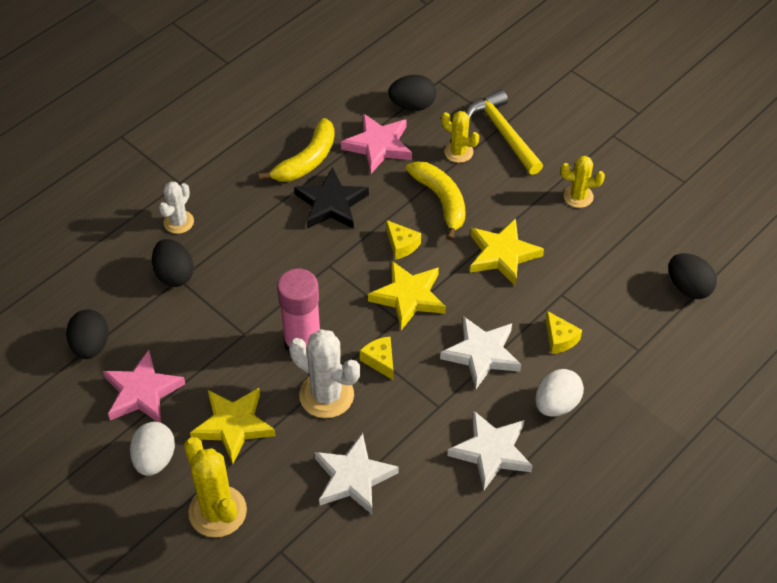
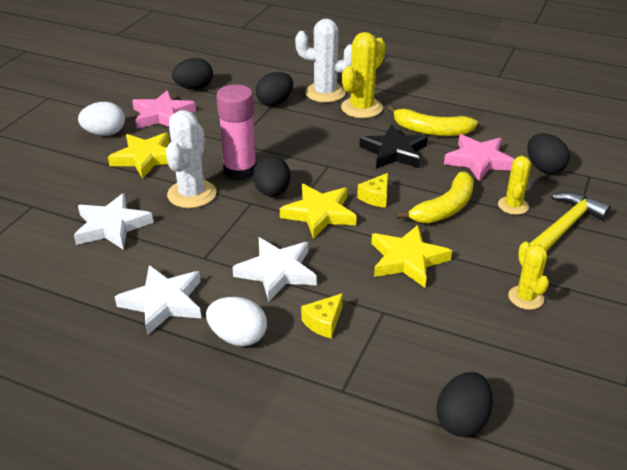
camera: 70 degrees right, 15 degrees down
white cactus [159,181,194,234] -> white cactus [295,19,352,103], size x1.65
yellow cactus [184,437,247,538] -> yellow cactus moved to [341,32,386,118]
yellow cheese [360,337,393,380] -> none
none -> black egg [253,156,291,197]

